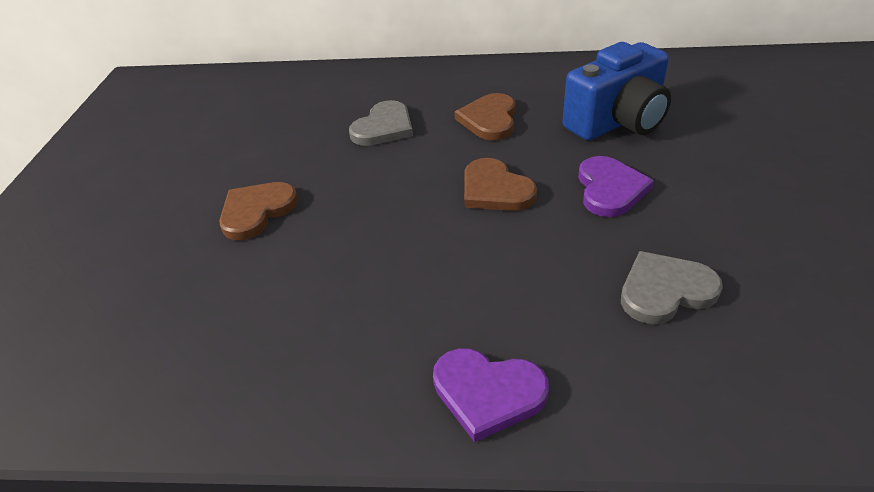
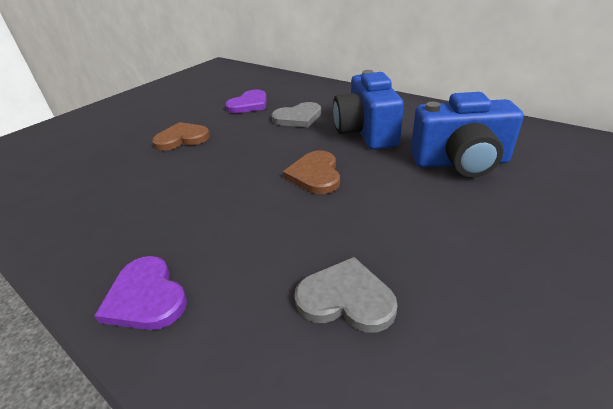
camera: 35 degrees right, 5 degrees down
brown heart [455,93,516,140] -> blue camera [333,70,404,150]
purple heart [578,156,654,217] -> purple heart moved to [225,90,267,113]

